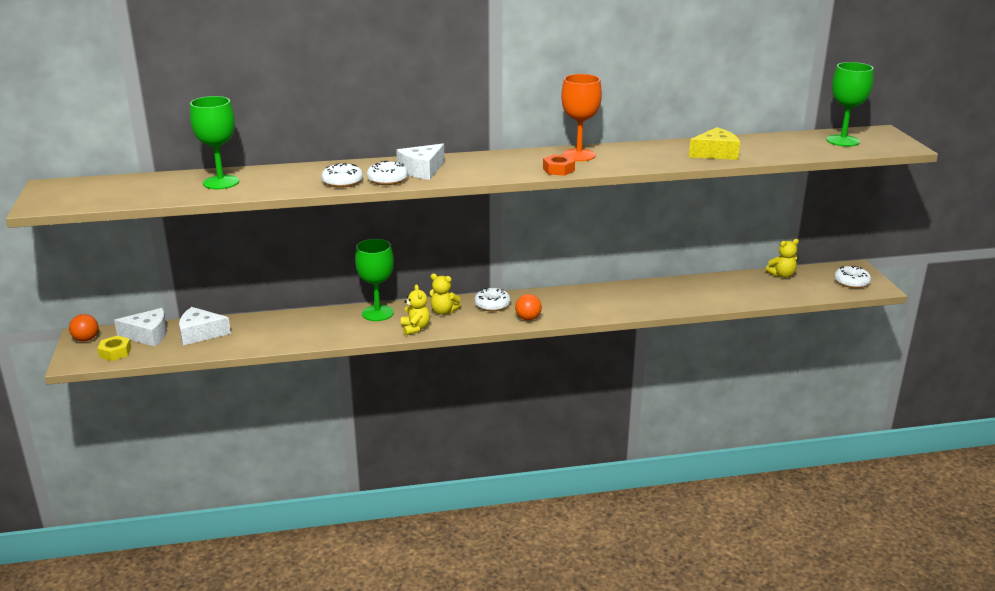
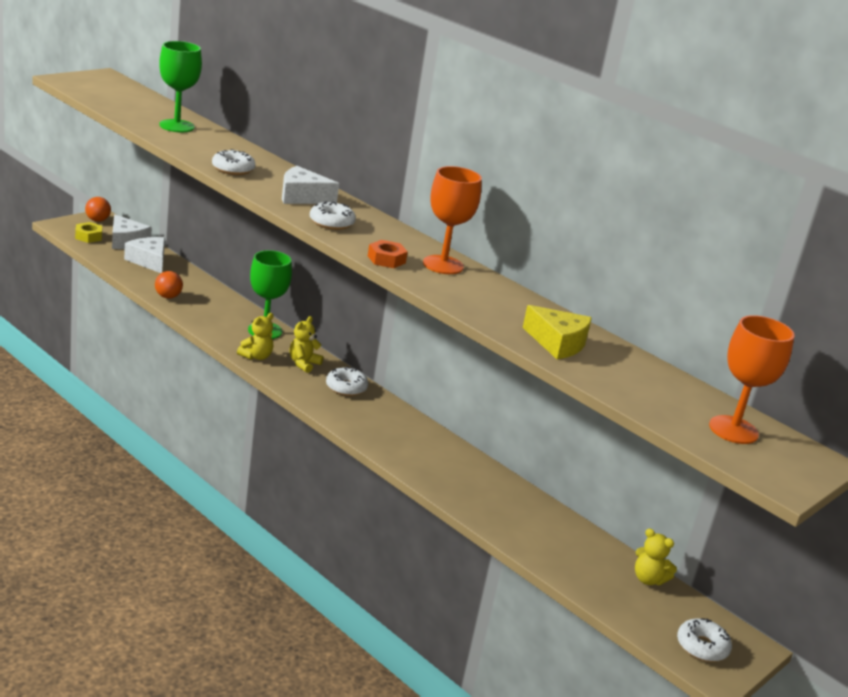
camera: 50 degrees right, 0 degrees up
white donut [367,161,408,185] -> white donut moved to [310,201,356,230]
yellow teddy bear [430,274,461,315] -> yellow teddy bear turned 45 degrees clockwise [290,316,323,373]
orange ball [515,294,542,320] -> orange ball moved to [155,271,183,299]
green goblet [826,62,874,147] -> orange goblet [709,315,795,444]

